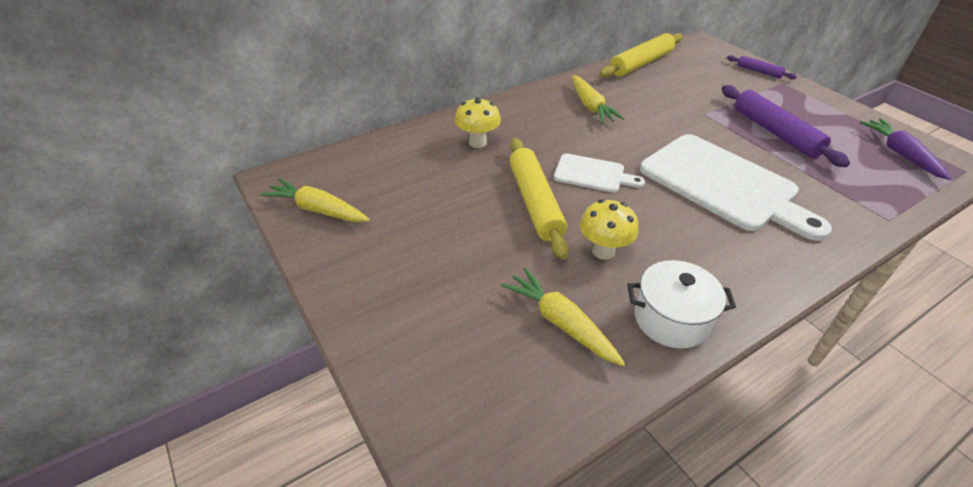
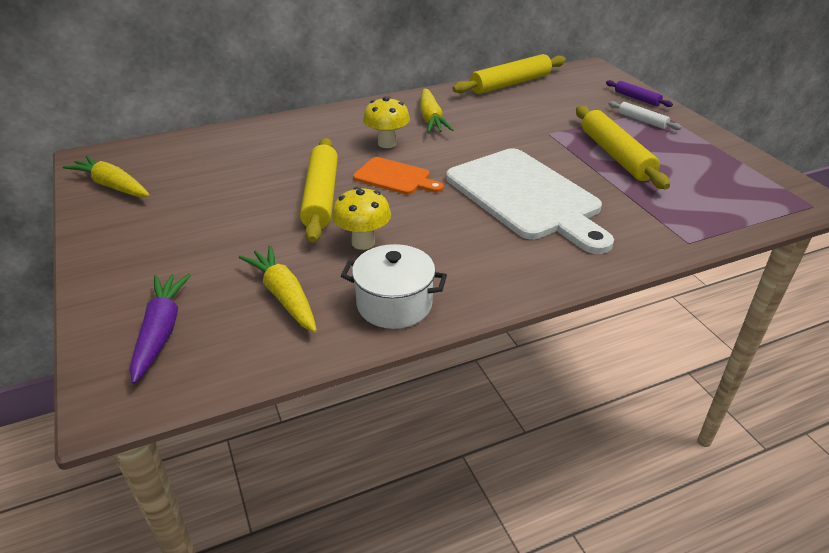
camera: 10 degrees right, 5 degrees down
yellow mushroom [455,97,501,148] -> yellow mushroom moved to [363,97,410,148]
white cutting board [554,153,645,192] -> orange cutting board [353,157,444,195]
purple rolling pin [722,85,850,167] -> yellow rolling pin [576,106,670,189]
purple carrot [860,119,951,180] -> purple carrot moved to [130,274,191,384]
none -> white rolling pin [608,101,682,130]

